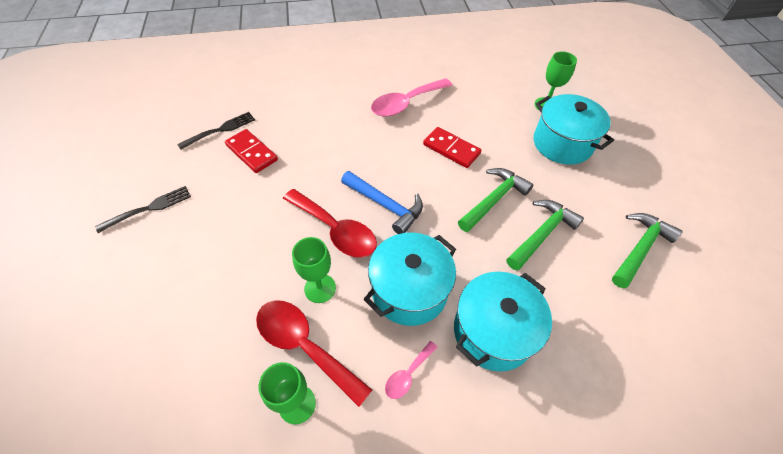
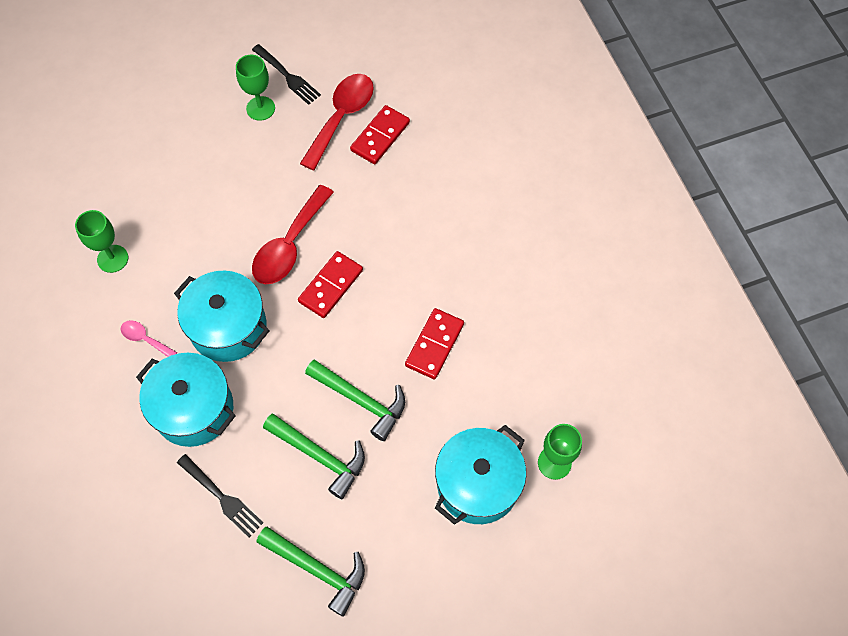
camera: 80 degrees right, 10 degrees up
black fork [177,112,255,150] -> black fork moved to [177,454,263,537]
red spoon [256,300,372,407] -> red spoon moved to [300,74,374,171]
green goblet [292,237,336,303] -> green goblet moved to [236,55,275,121]
blue hammer [341,171,423,234] -> red domino [298,251,363,318]
pink spoon [371,78,452,117] -> none

